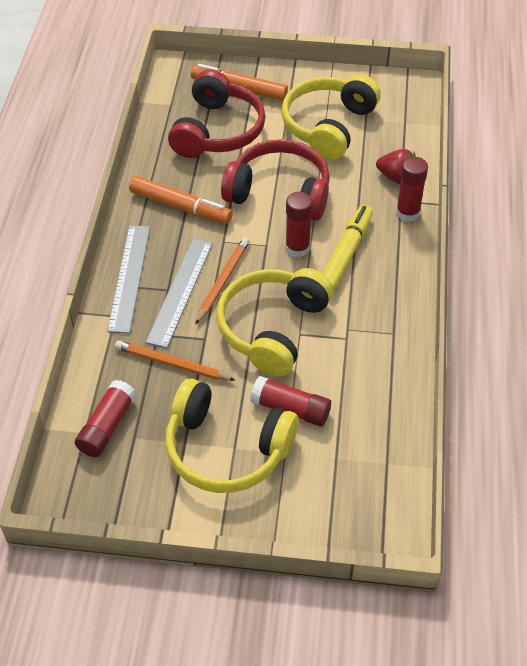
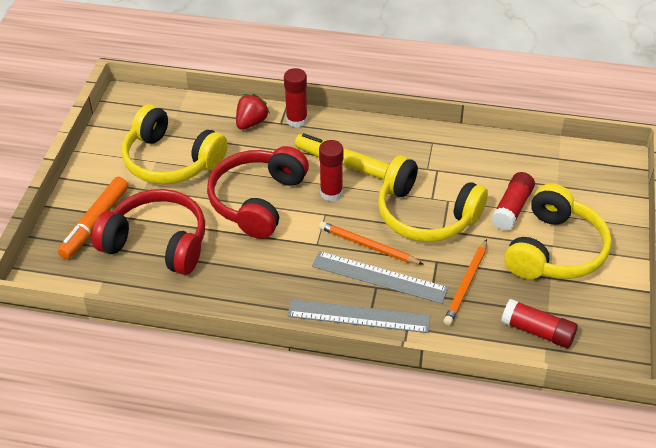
camera: 85 degrees left, 5 degrees down
orange marker [129,176,232,224] -> none

